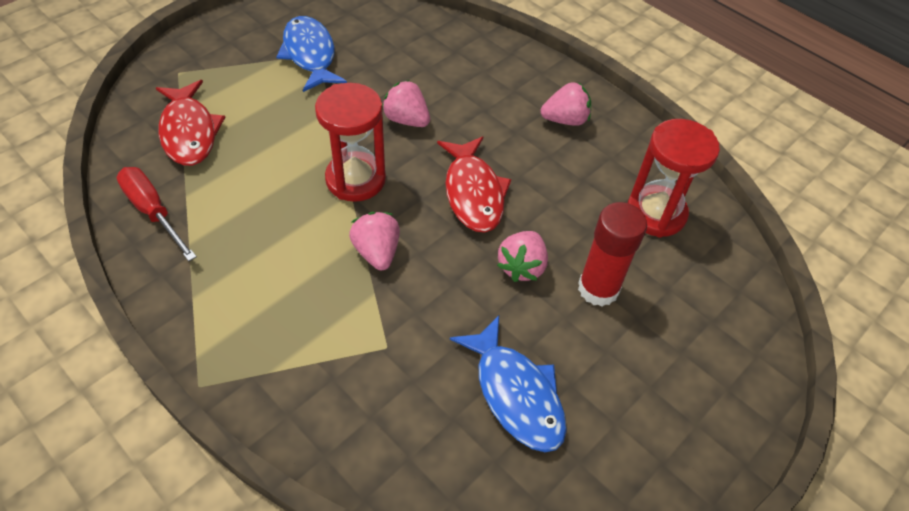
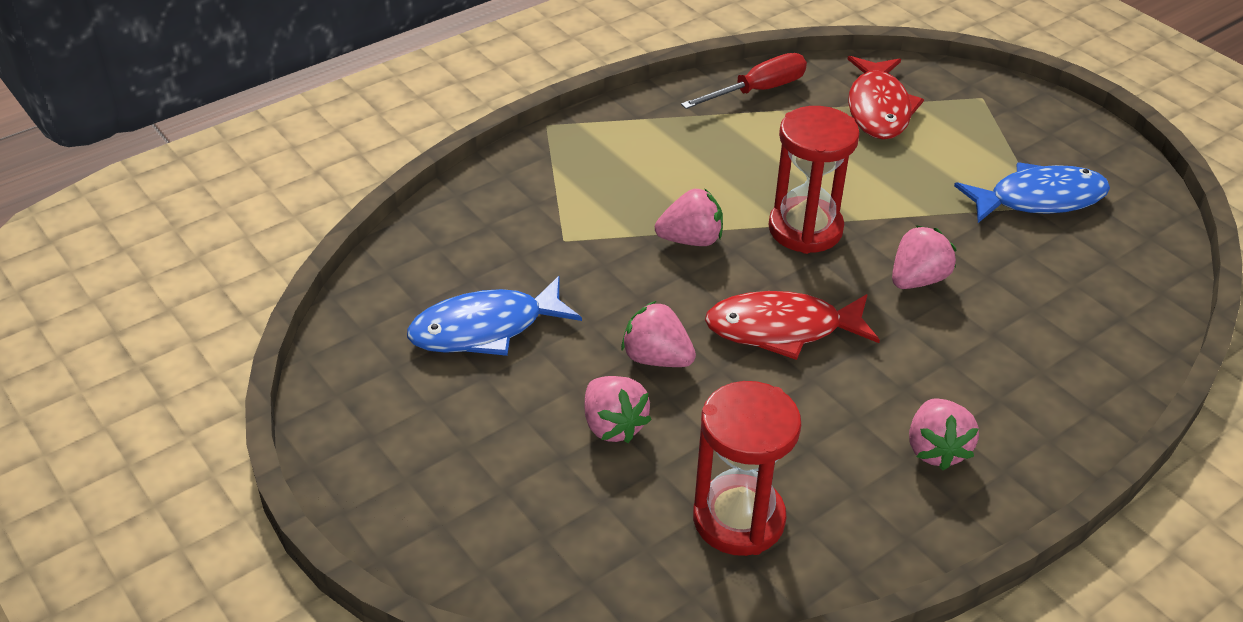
camera: 100 degrees right, 10 degrees down
red fish [156,80,225,166] -> red fish turned 75 degrees counterclockwise [848,56,924,139]
red glue stick [578,202,647,306] -> pink strawberry [585,376,651,443]

